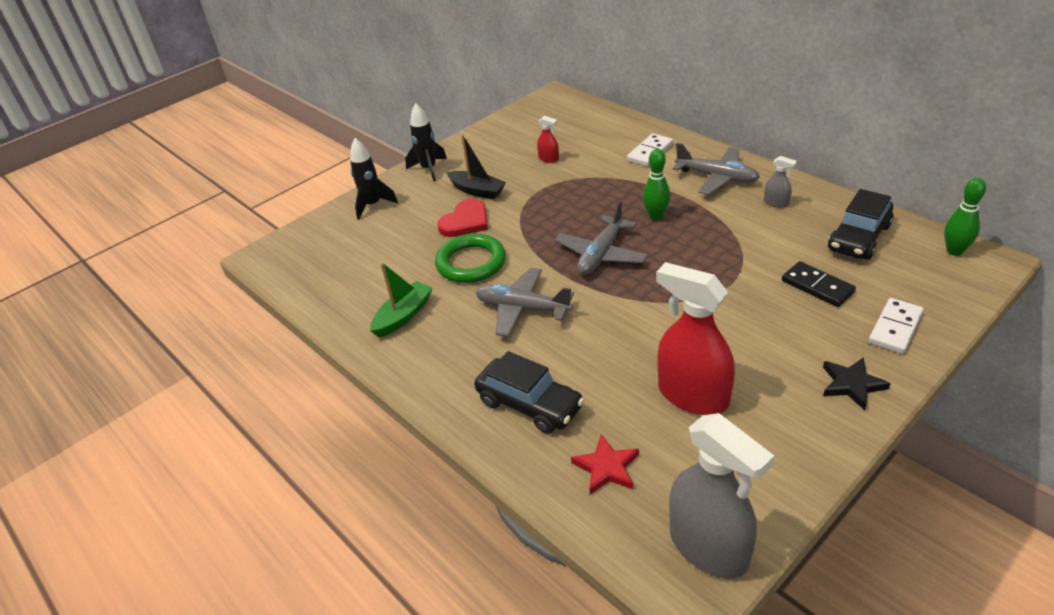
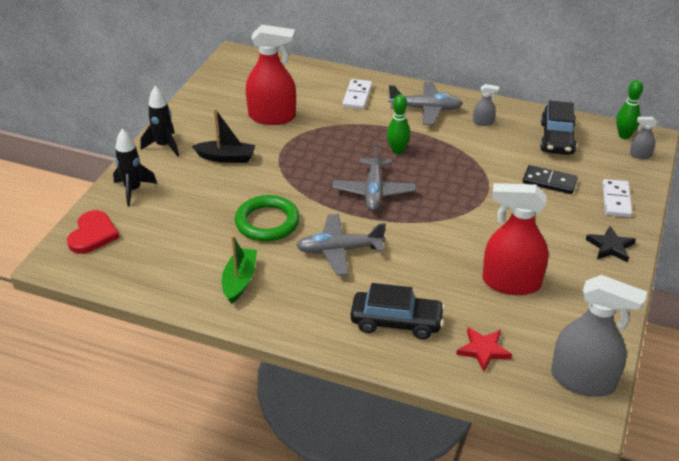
camera: 30 degrees left, 0 degrees up
red heart [437,199,488,237] -> red heart moved to [67,210,120,254]
red spray bottle [537,116,559,163] -> red spray bottle [246,25,296,125], size x2.32
none -> grey spray bottle [630,117,657,159]

